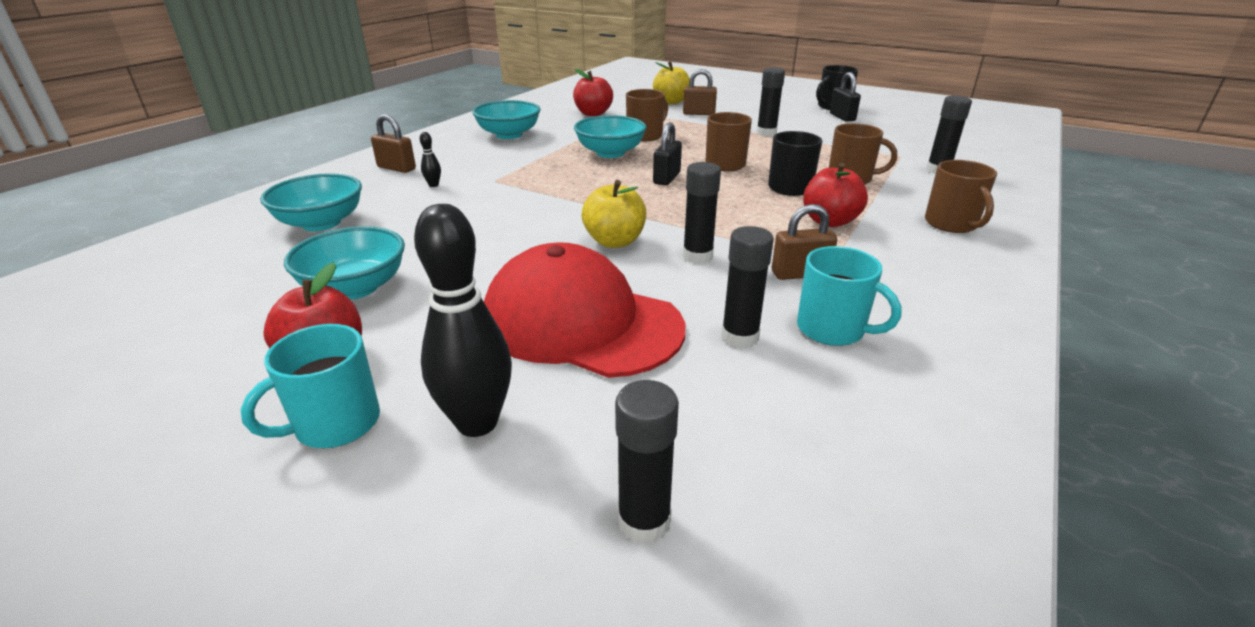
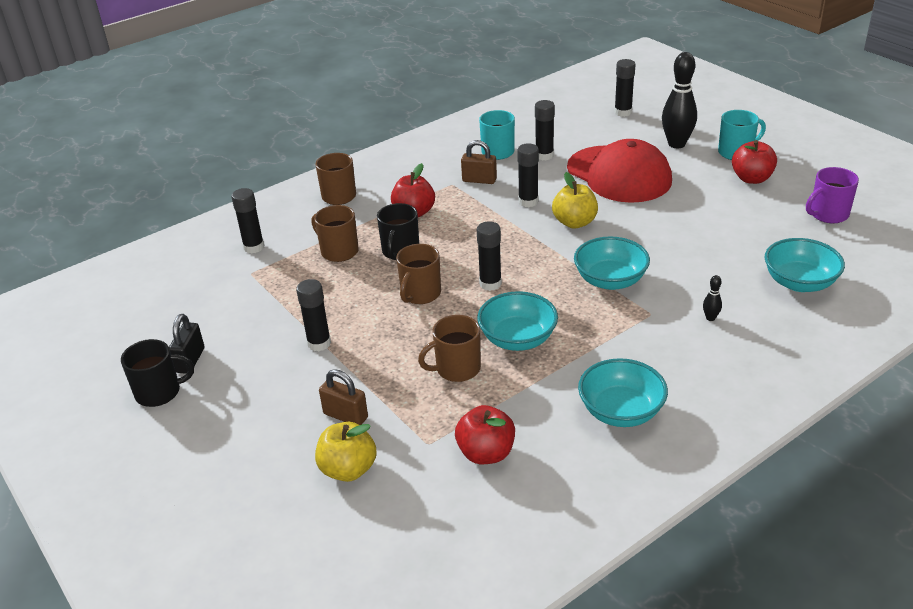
camera: 155 degrees left, 5 degrees up
turquoise bowl [284,226,405,300] -> turquoise bowl moved to [574,237,650,290]
brown padlock [371,114,416,173] -> none
black padlock [653,122,682,185] -> black glue stick [477,221,502,291]
none -> purple mug [806,167,859,223]

